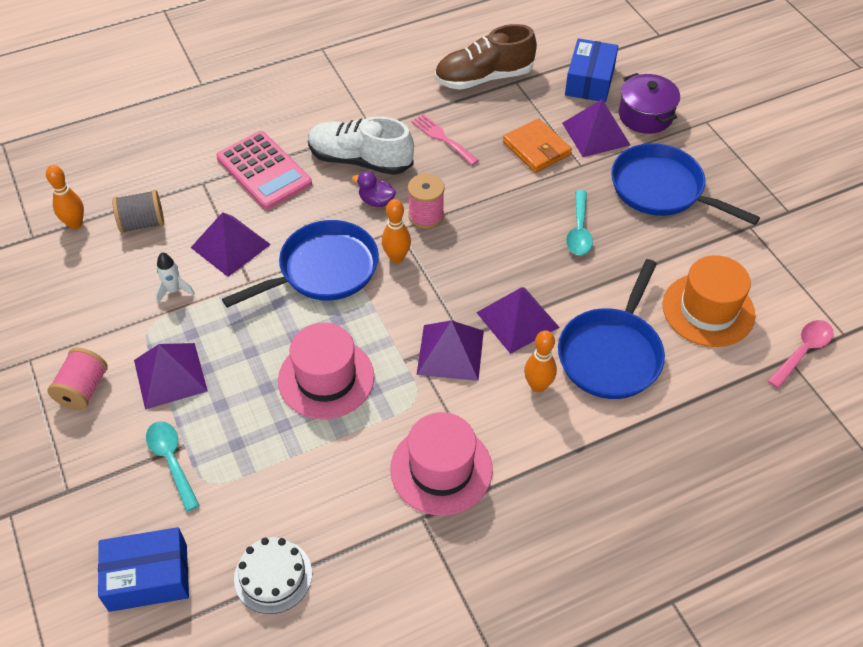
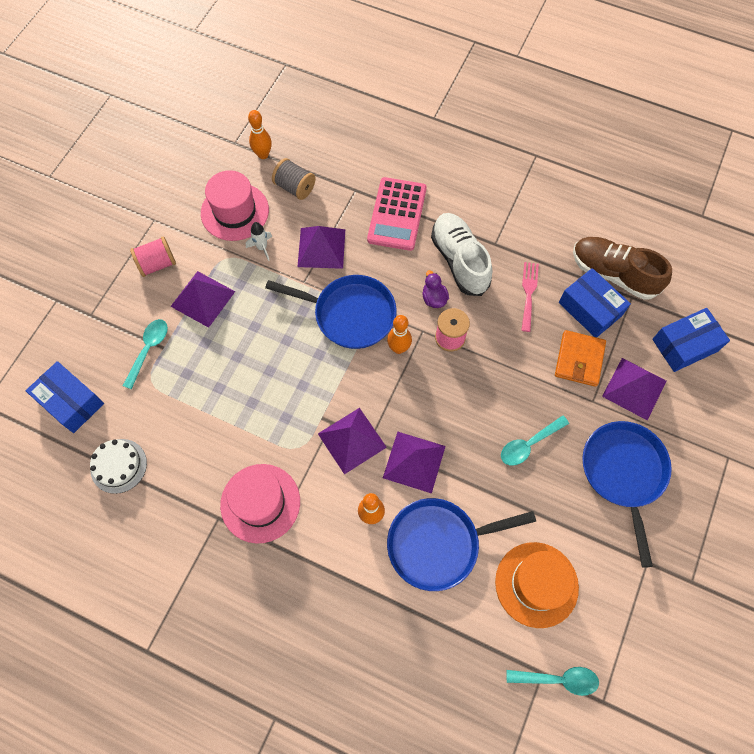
camera: 50 degrees right, 15 degrees up
pink hat [278,323,374,419] -> pink hat moved to [201,170,269,241]
purple pot [619,73,680,134] -> none
pink spoon [768,320,833,388] -> turquoise spoon [507,667,599,696]
none -> blue box [559,268,631,338]

